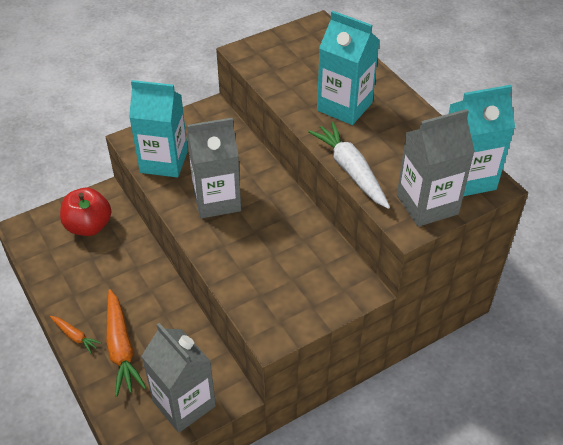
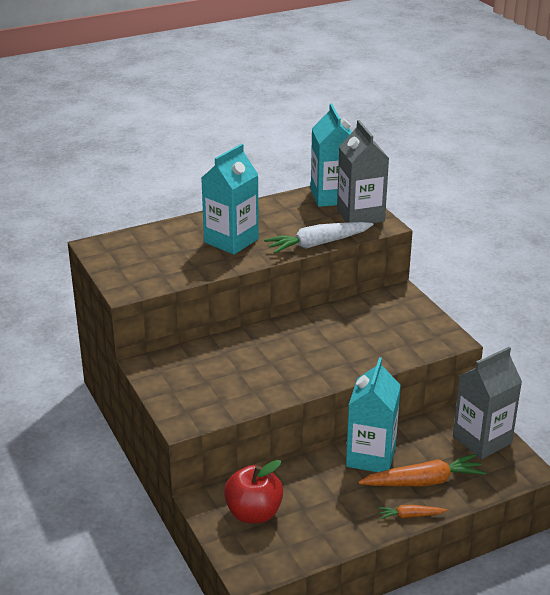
camera: 85 degrees left, 15 degrees down
orange carrot [50,316,102,353] -> orange carrot turned 135 degrees counterclockwise [377,505,447,519]
turquoise carton [129,80,188,177] -> turquoise carton moved to [346,357,401,472]
grey carton [187,118,241,219] -> none

